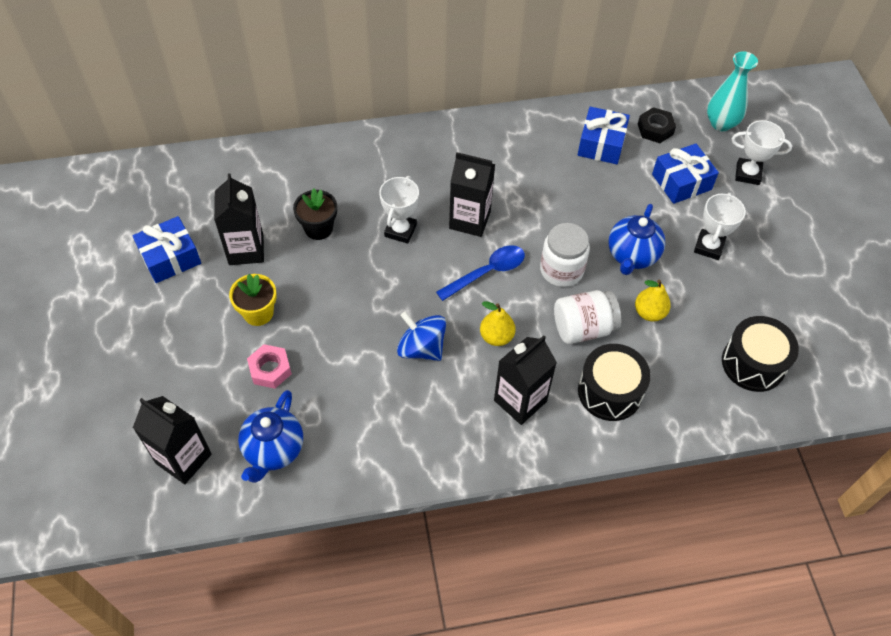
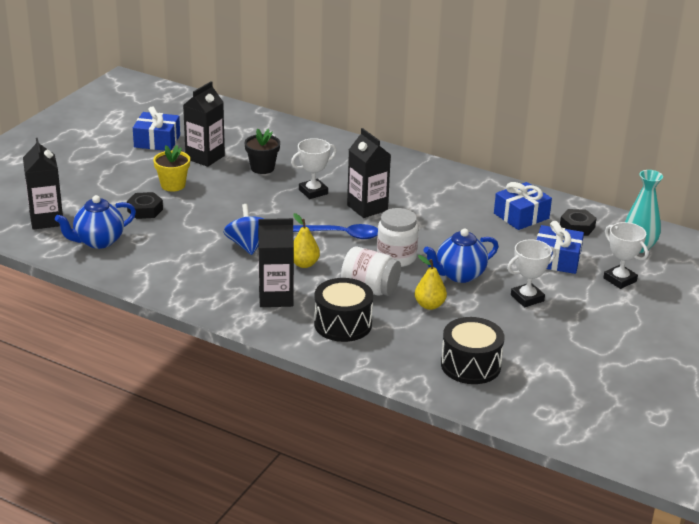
camera: 40 degrees right, 25 degrees down
pink nut [247,344,292,389] -> black nut [127,192,163,219]

